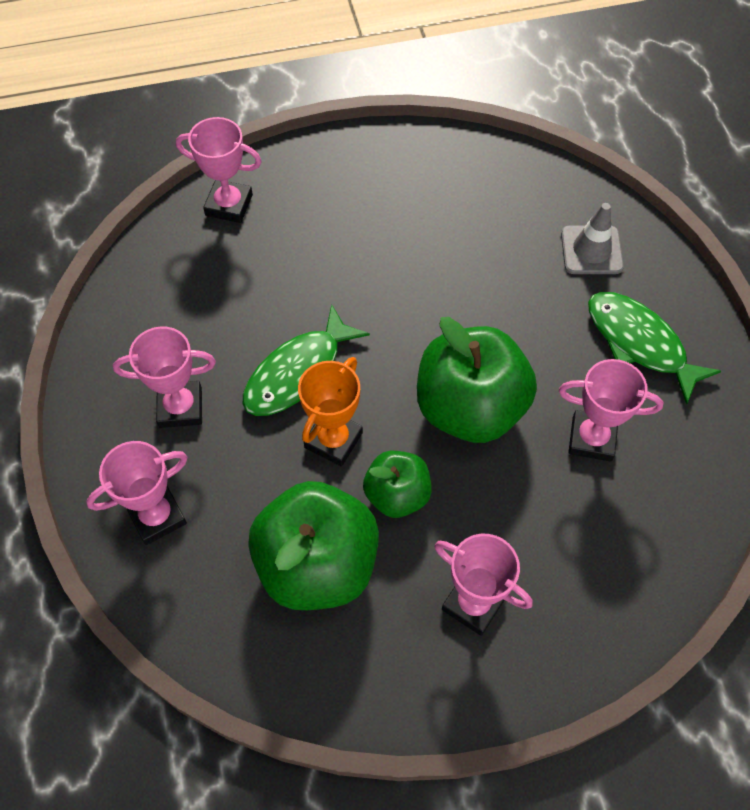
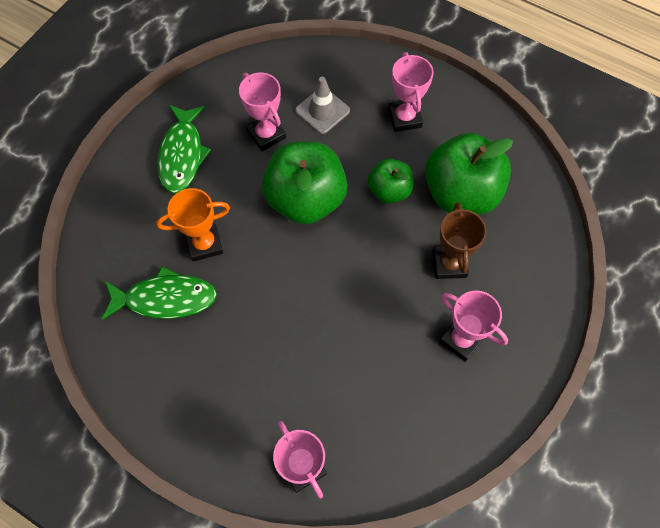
camera: 135 degrees left, 5 degrees up
pink trophy [86,441,188,545] -> none
green fish [243,304,370,416] -> green fish moved to [102,266,217,320]
orange trophy [298,357,363,466] -> orange trophy moved to [156,188,230,262]
grey traffic cone [561,203,624,274] -> grey traffic cone moved to [295,77,350,134]
none -> brown trophy [433,202,487,279]

